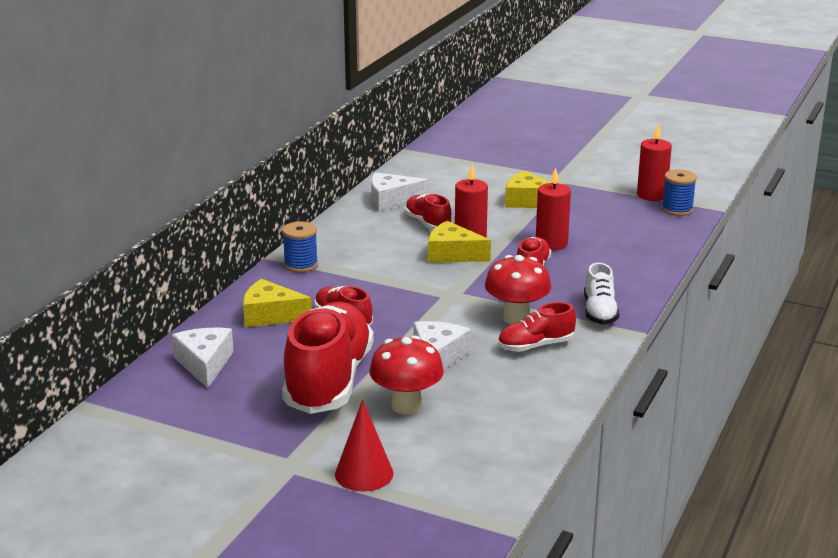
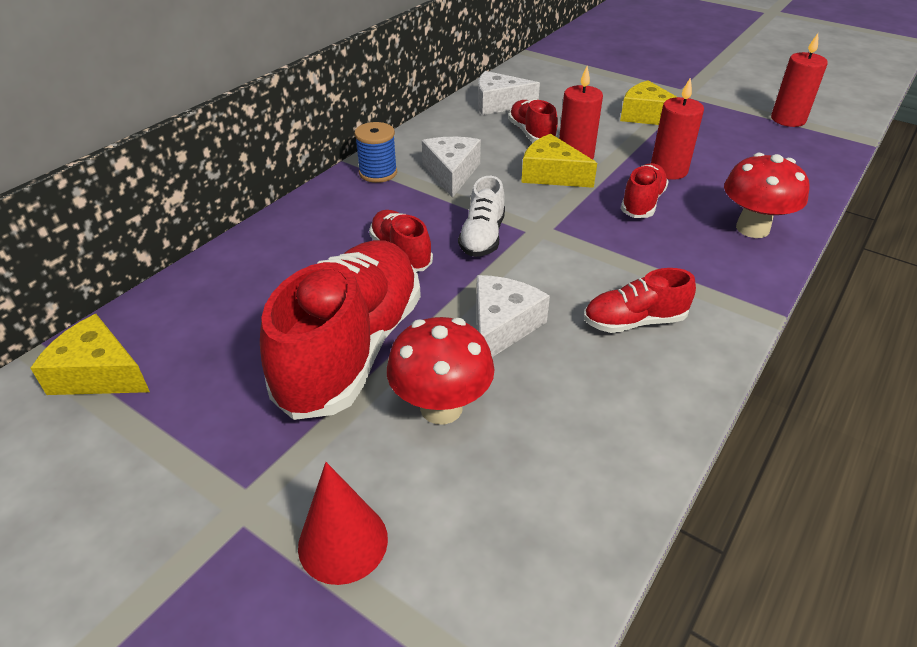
camera: 10 degrees right, 15 degrees up
white cheese [172,328,234,388] -> white cheese moved to [422,137,481,198]
yellow cheese [243,279,312,327] -> yellow cheese moved to [30,314,150,395]
red mushroom [485,255,551,324] -> red mushroom moved to [724,153,809,238]
white shoe [584,263,619,325] -> white shoe moved to [458,176,505,257]
blue spool [662,169,697,216] -> none

